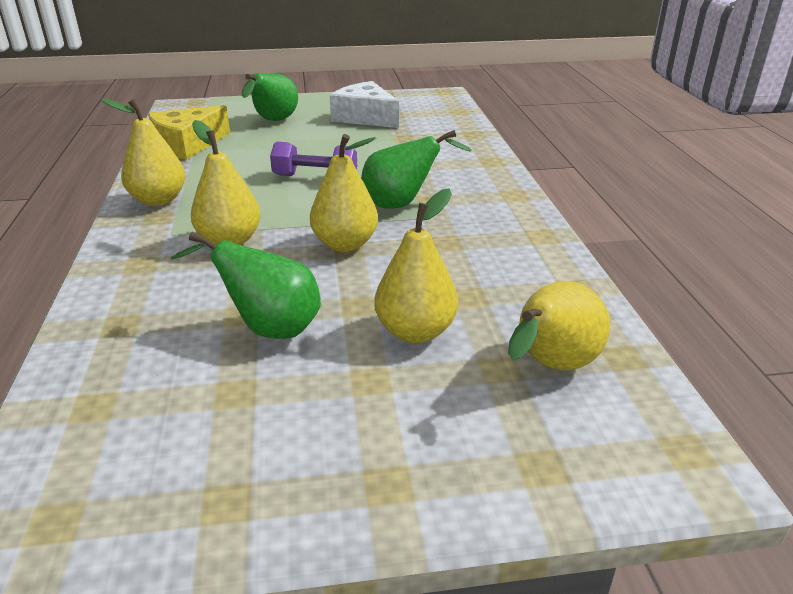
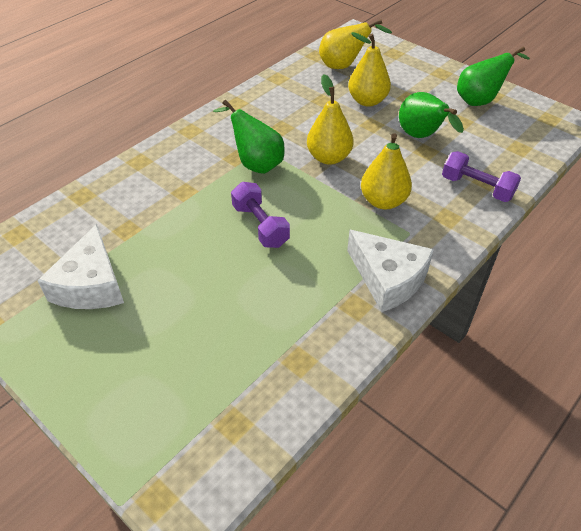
camera: 130 degrees left, 15 degrees up
yellow pear [101,99,185,206] -> white cheese [347,230,434,312]
yellow cheese [148,105,230,160] -> none
green pear [242,73,298,121] -> green pear moved to [457,47,530,106]
none -> purple dumbbell [442,151,521,202]

